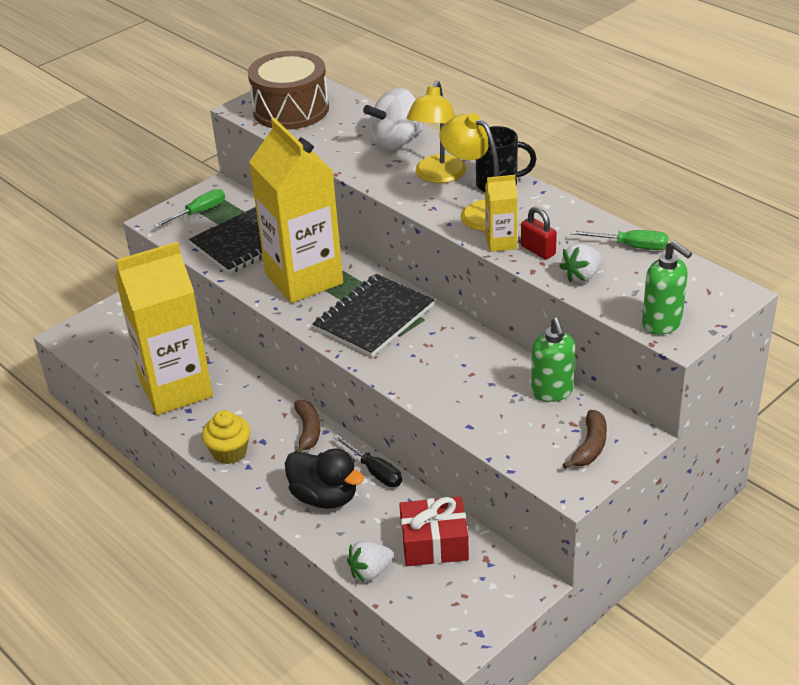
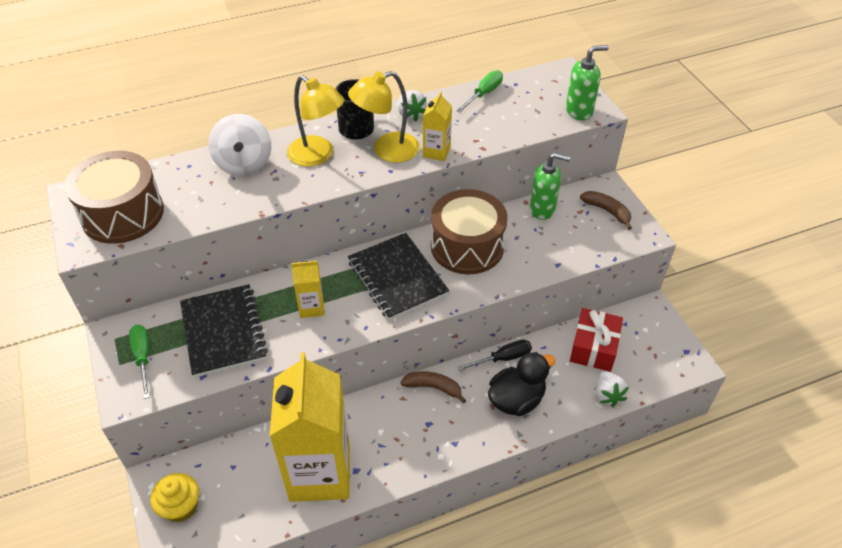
camera: 70 degrees left, 10 degrees up
yellow cupcake [202,410,251,464] -> yellow cupcake moved to [150,473,199,523]
yellow carton [249,118,343,303] -> yellow carton [291,261,324,318], size x0.43
red padlock [521,207,557,259] -> none
white strawberry [559,244,602,282] -> white strawberry moved to [398,90,427,122]
none -> brown drum [431,189,508,274]

